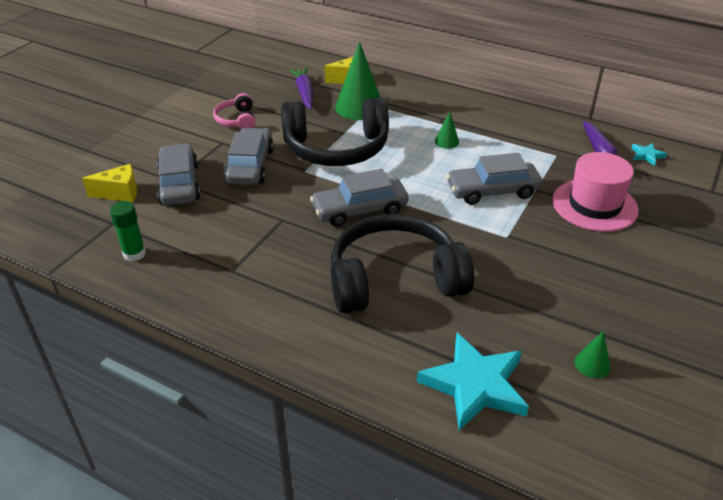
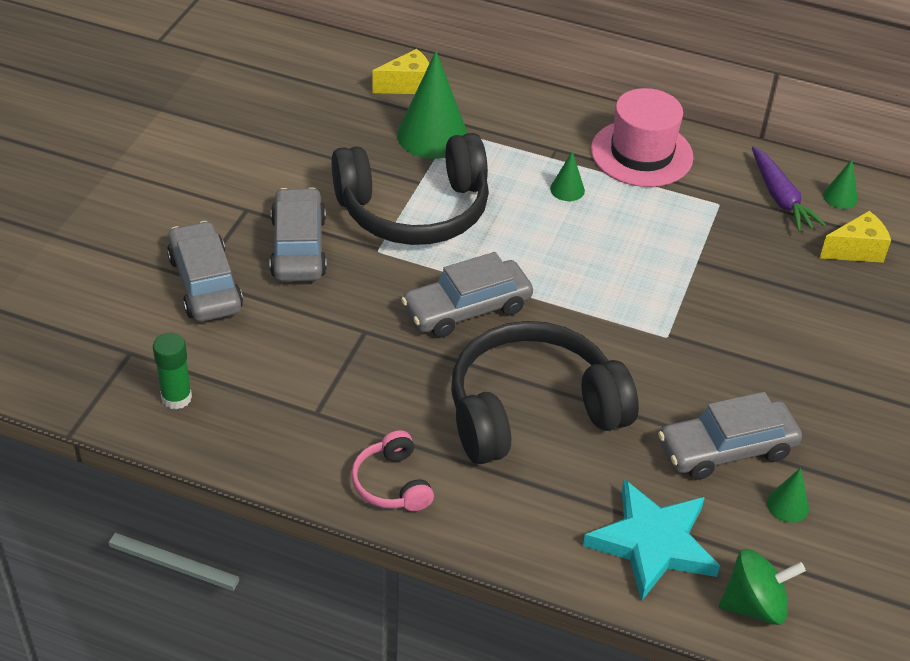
camera: 10 degrees left, 5 degrees up
yellow cheese [82,164,137,202] -> yellow cheese moved to [820,211,891,263]
pink headphones [213,93,256,129] -> pink headphones moved to [351,430,434,511]
purple carrot [289,67,313,109] -> none
grey car [446,153,542,205] -> grey car moved to [658,392,802,480]
pink hat [552,152,639,232] -> pink hat moved to [591,88,694,187]
turquoise star [631,143,667,166] -> green cone [823,160,858,209]
none -> green spinning top [719,549,806,625]

